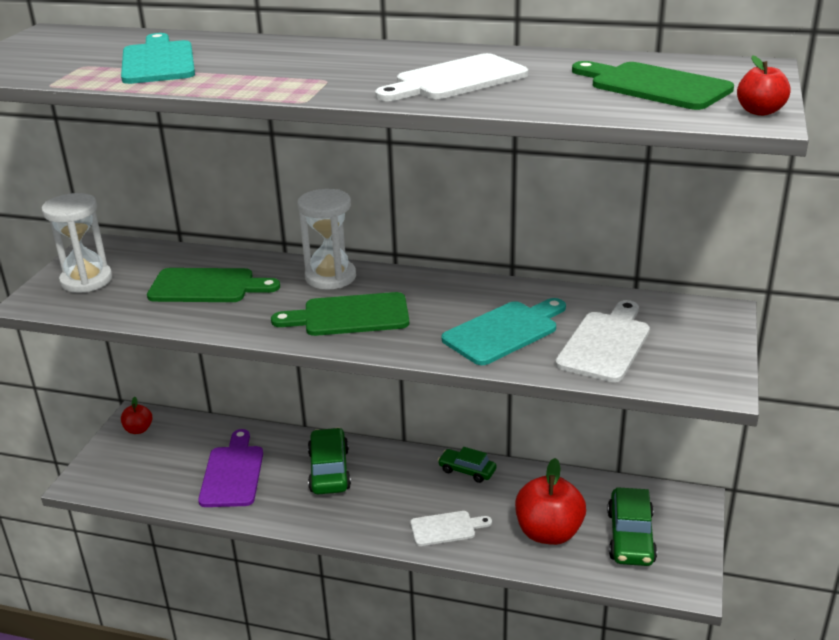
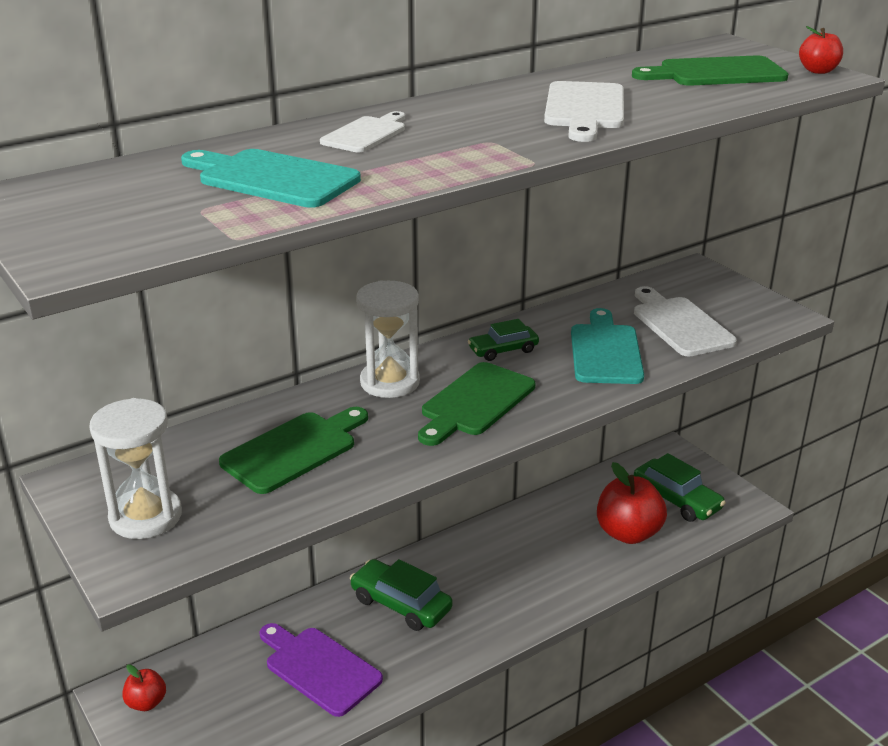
camera: 50 degrees left, 0 degrees up
white cutting board [410,511,492,546] -> white cutting board moved to [320,111,405,152]
green car [438,447,496,483] -> green car moved to [468,319,539,361]

